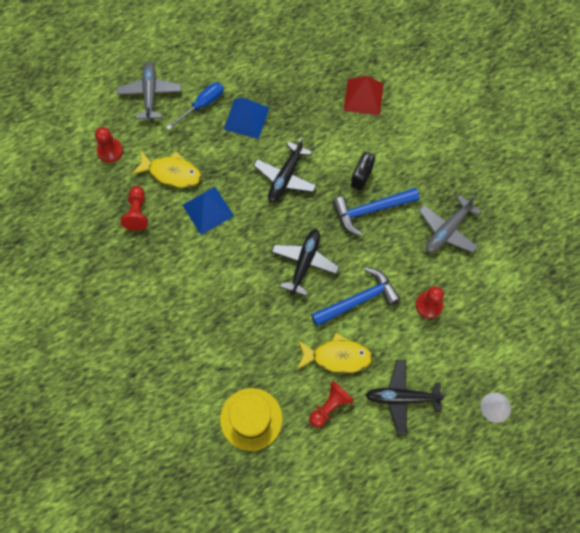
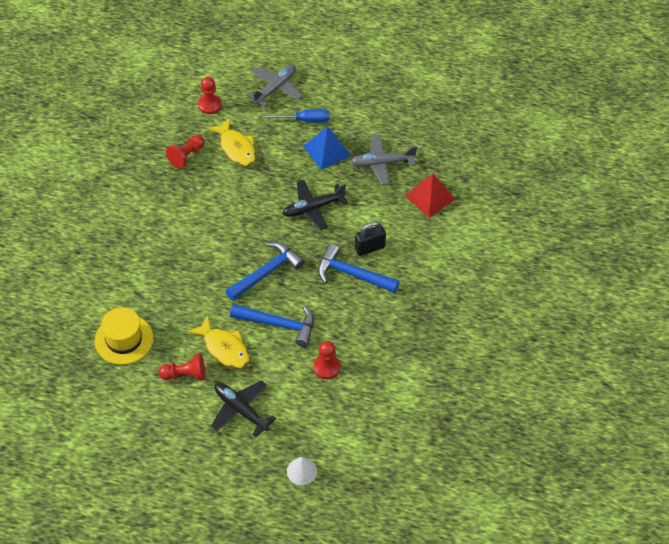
camera: 40 degrees right, 15 degrees down
blue pyramid [182,187,234,235] -> none
black plane [271,229,339,296] -> blue hammer [226,242,305,301]
grey plane [419,195,481,253] -> grey plane moved to [351,135,417,185]

